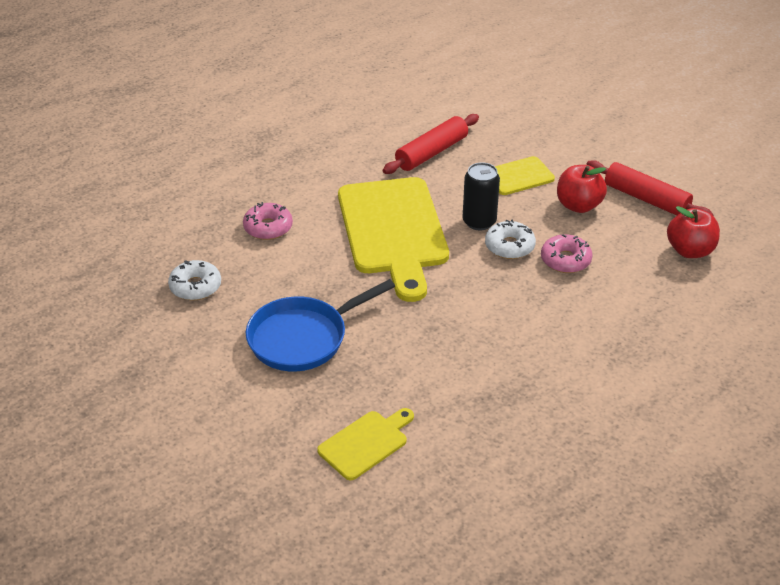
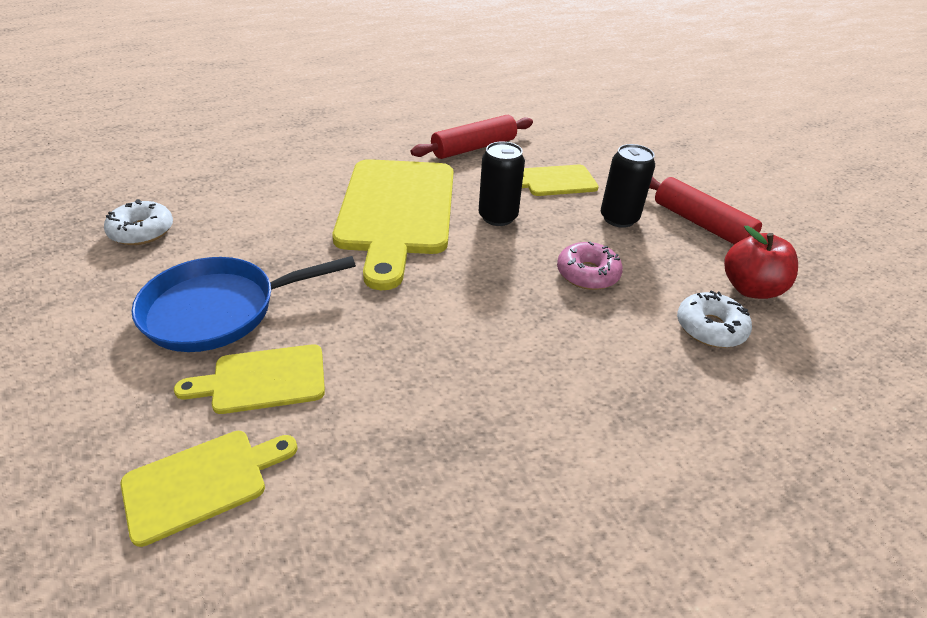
camera: 10 degrees right, 0 degrees up
pink donut [243,202,293,240] -> none
white donut [485,220,536,259] -> white donut moved to [677,290,752,348]
red apple [557,165,607,213] -> black can [601,144,655,228]
none -> yellow cutting board [174,344,325,414]

